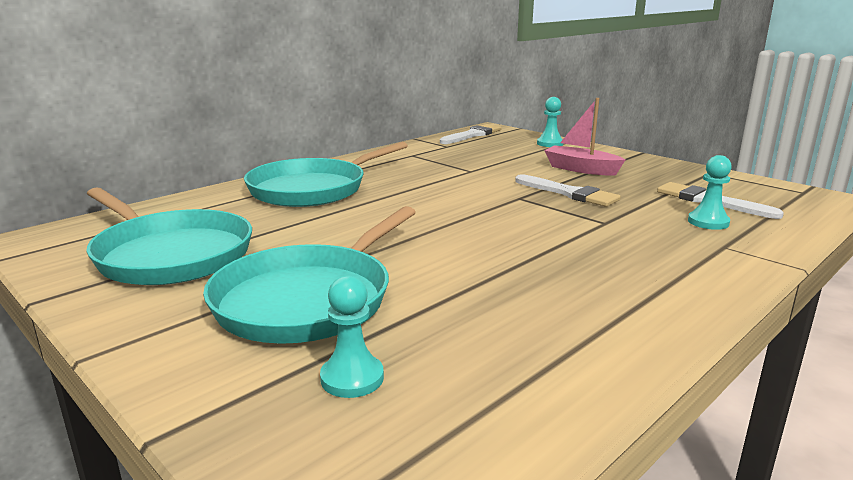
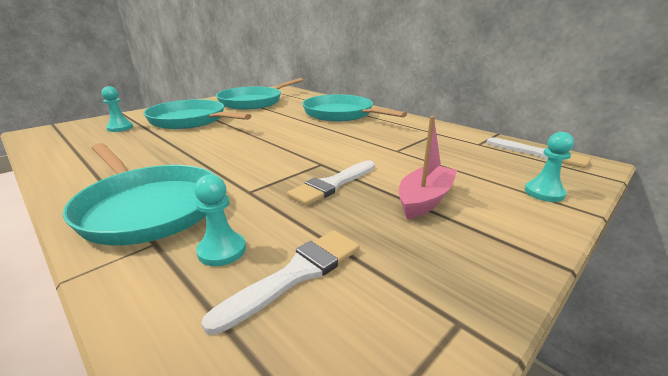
camera: 90 degrees right, 5 degrees up
none -> turquoise pan [63,143,215,245]

